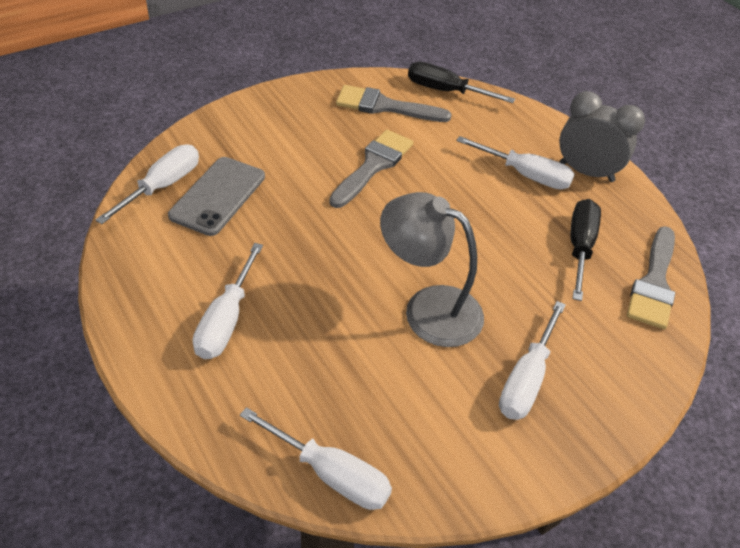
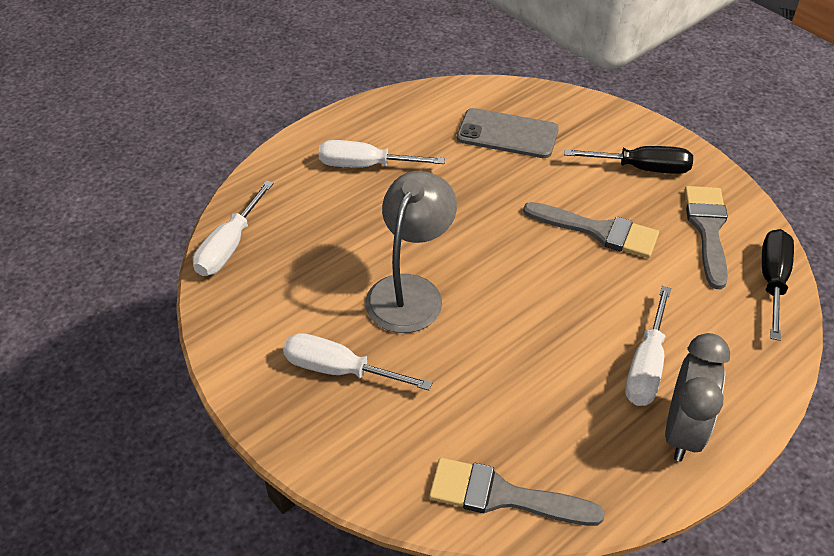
camera: 85 degrees right, 0 degrees up
white screwdriver [95,145,199,224] -> none
black screwdriver [570,199,601,301] -> black screwdriver moved to [564,146,693,174]

